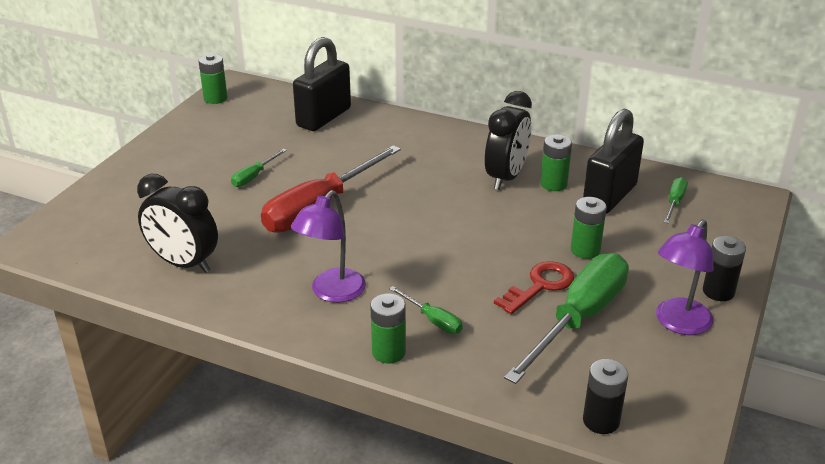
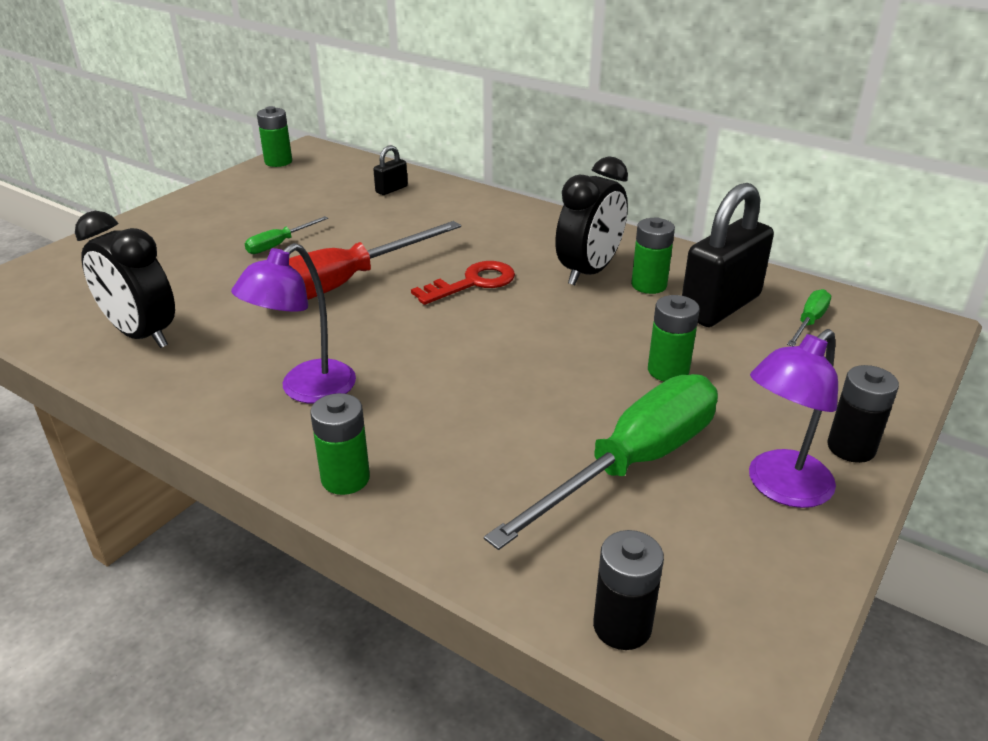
camera: 10 degrees right, 0 degrees up
black padlock [293,37,351,131] -> black padlock [373,145,408,195], size x0.44
green screwdriver [389,286,463,334] -> none
red key [494,261,574,314] -> red key moved to [411,261,515,305]

